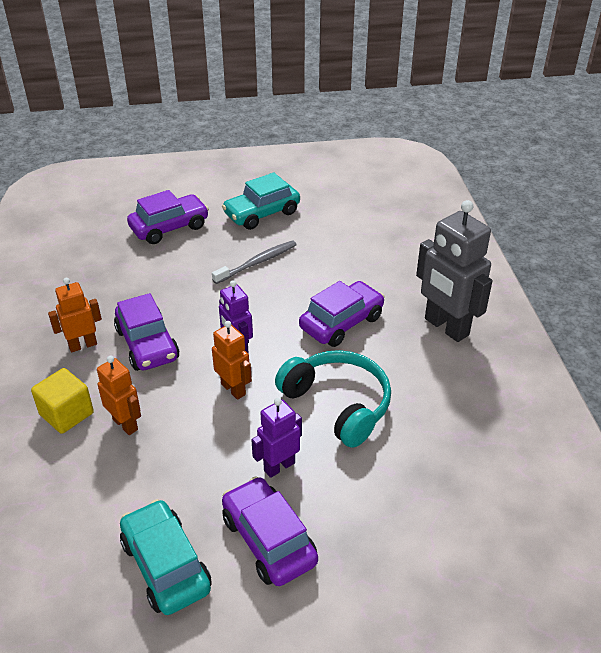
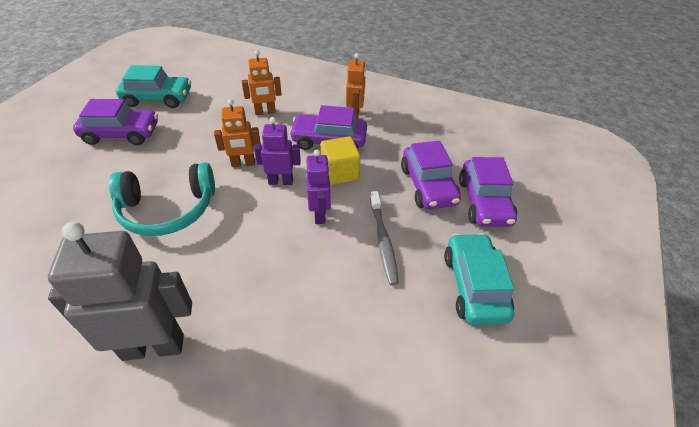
camera: 120 degrees right, 5 degrees up
yellow cube [31,368,94,434] -> yellow cube moved to [321,136,361,185]
purple robot [252,398,302,478] -> purple robot moved to [306,150,331,224]
purple car [299,281,385,347] -> purple car moved to [401,141,461,209]

